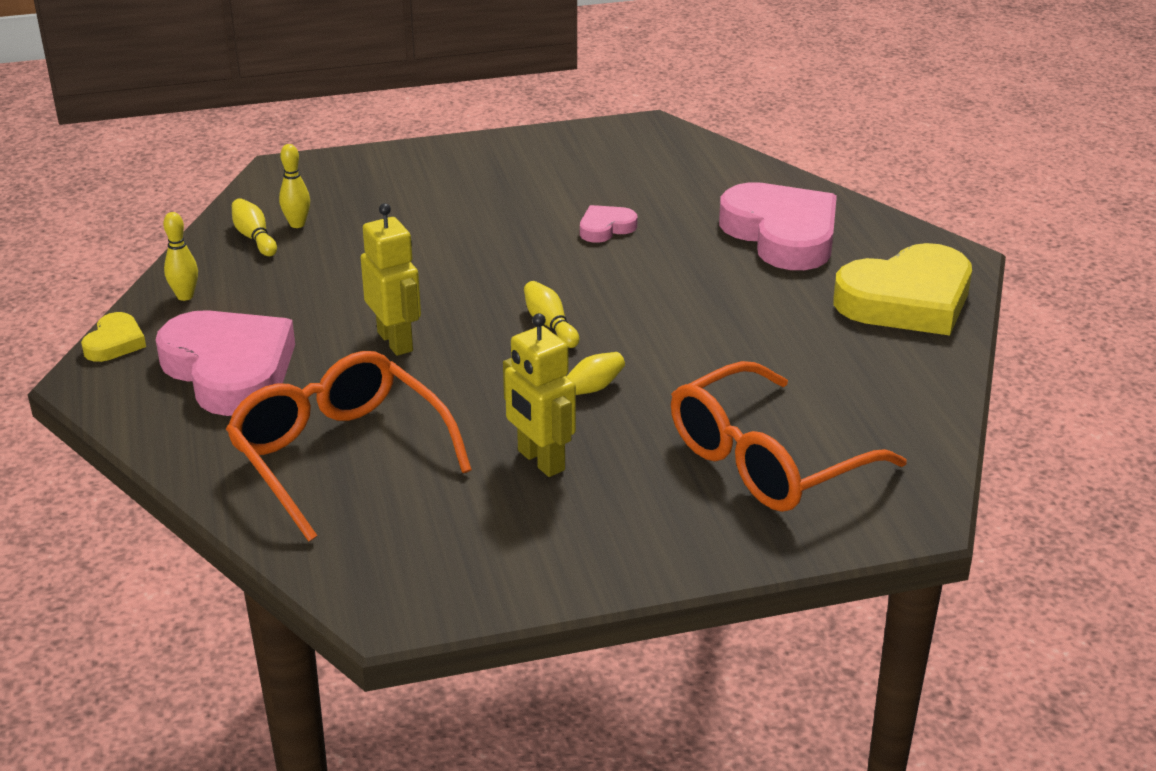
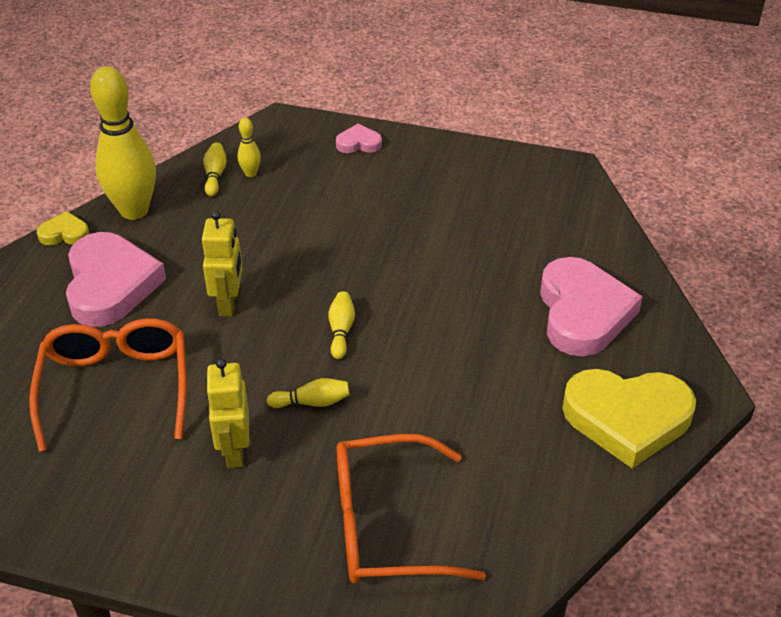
camera: 30 degrees right, 10 degrees up
yellow heart [81,312,146,362] -> yellow heart turned 135 degrees counterclockwise [37,211,89,245]
yellow bowling pin [163,212,198,301] -> yellow bowling pin [90,66,156,220], size x2.39
pink heart [580,205,638,243] -> pink heart moved to [336,124,382,153]

